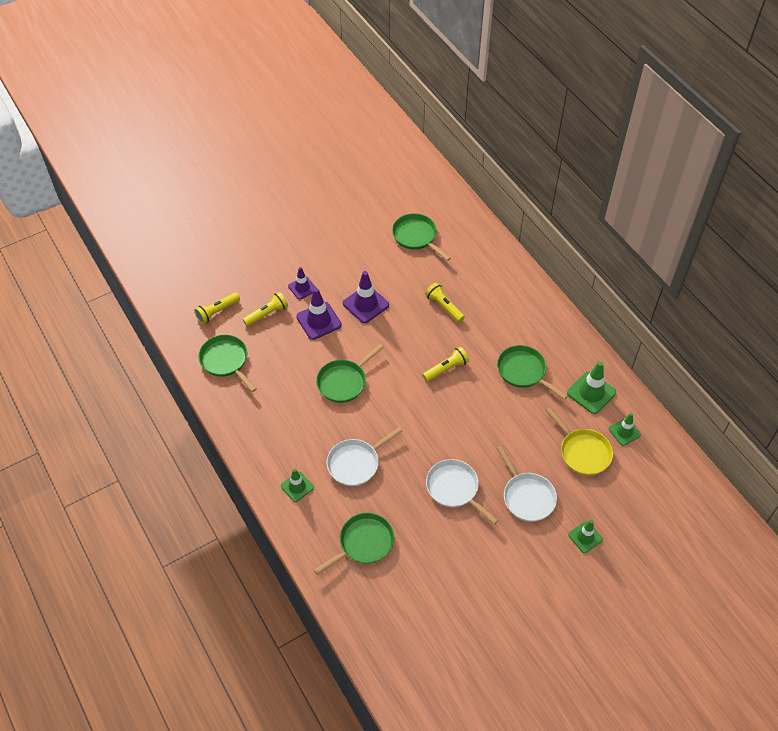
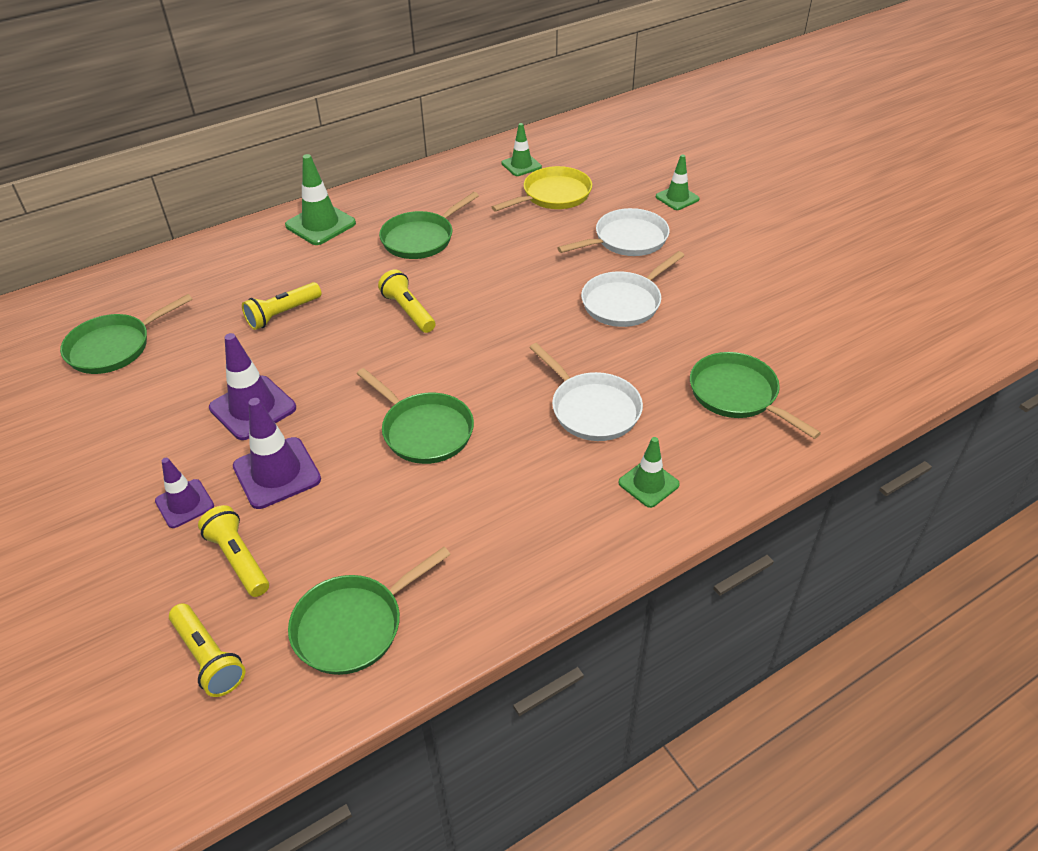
camera: 90 degrees left, 10 degrees down
green traffic cone [567,361,616,414] -> green traffic cone moved to [285,154,356,245]

